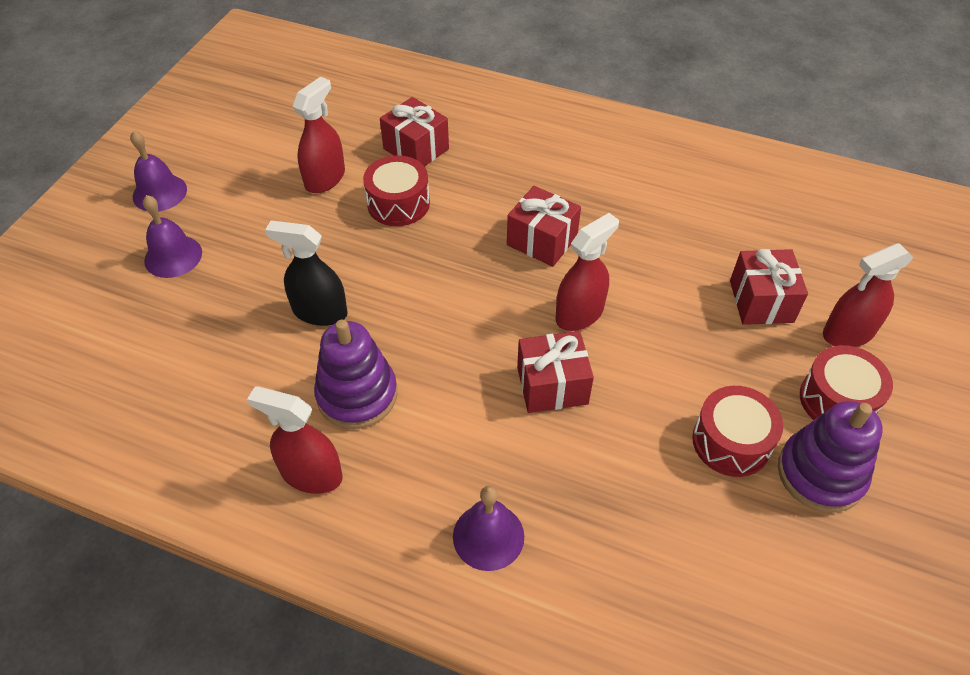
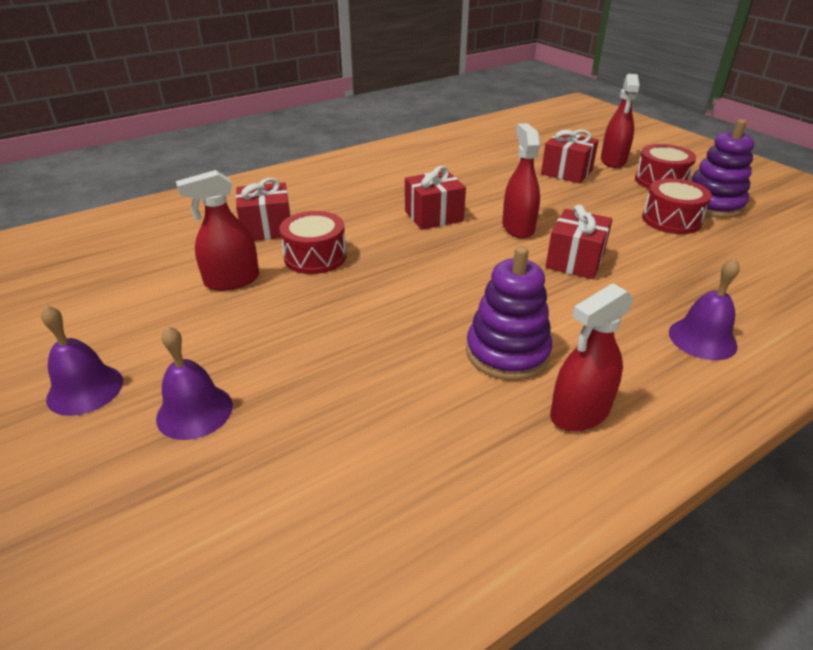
camera: 55 degrees left, 15 degrees down
black spray bottle [265,221,348,326] -> none
red spray bottle [293,77,345,193] -> red spray bottle turned 90 degrees counterclockwise [176,170,259,291]

